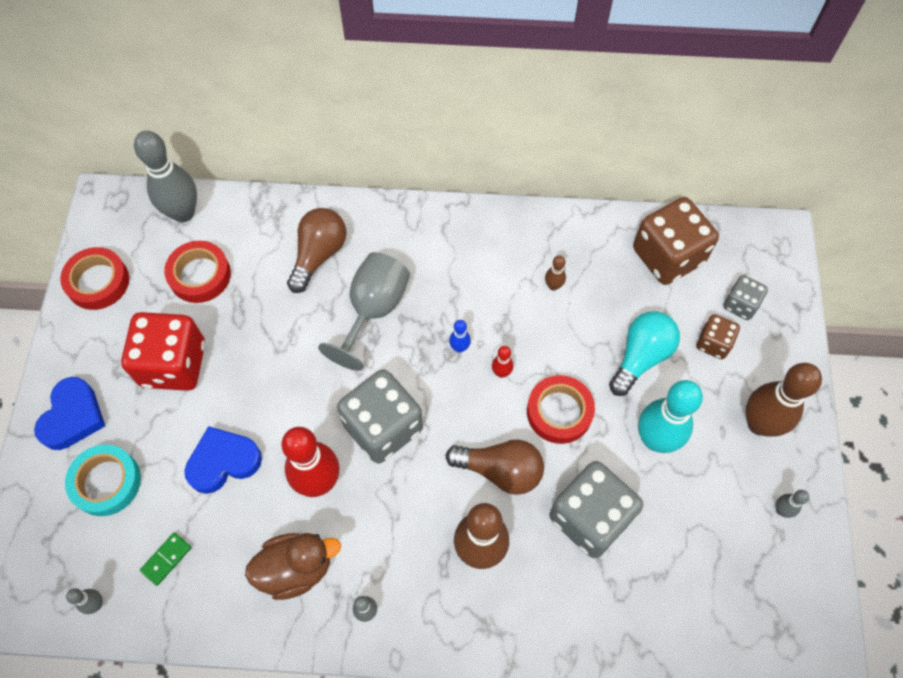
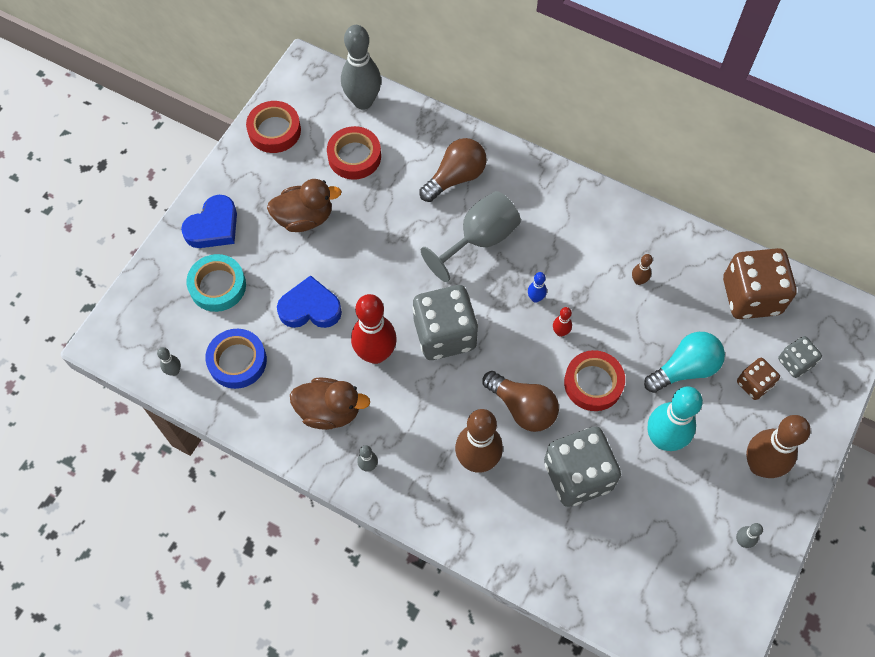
camera: 25 degrees right, 0 degrees up
red dice [121,312,205,391] -> brown duck [267,179,342,232]
green domino [140,532,192,586] -> blue tape [205,329,267,389]

